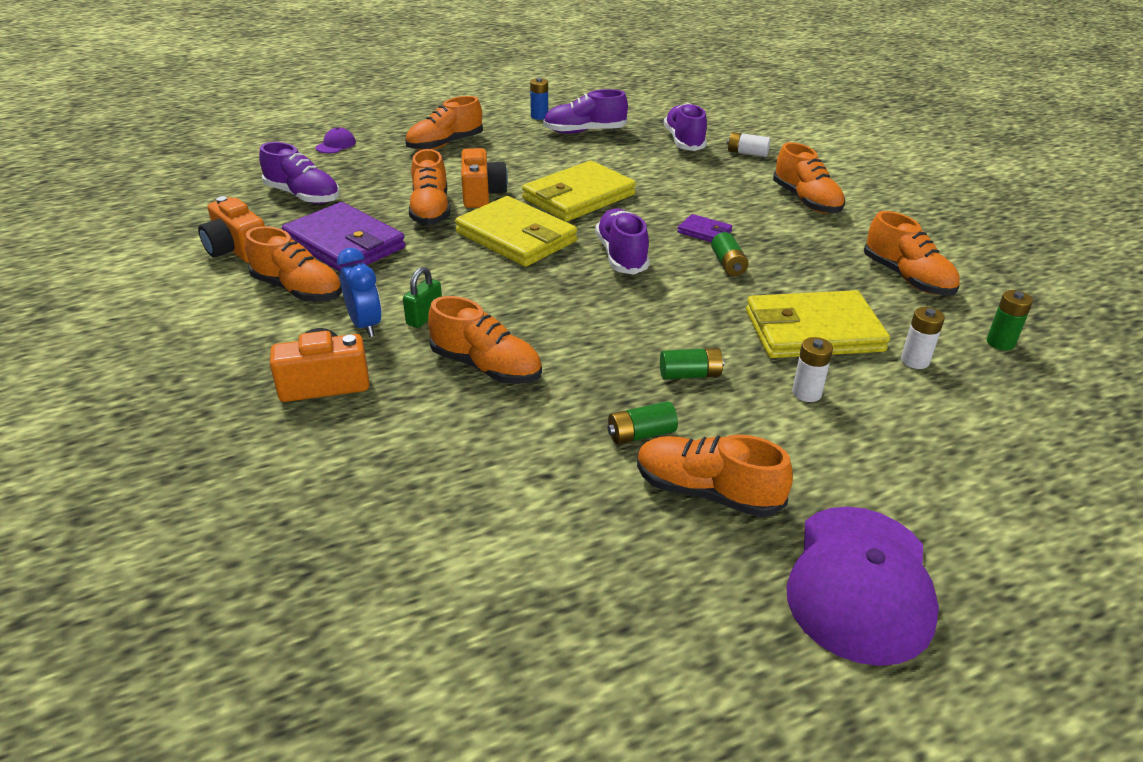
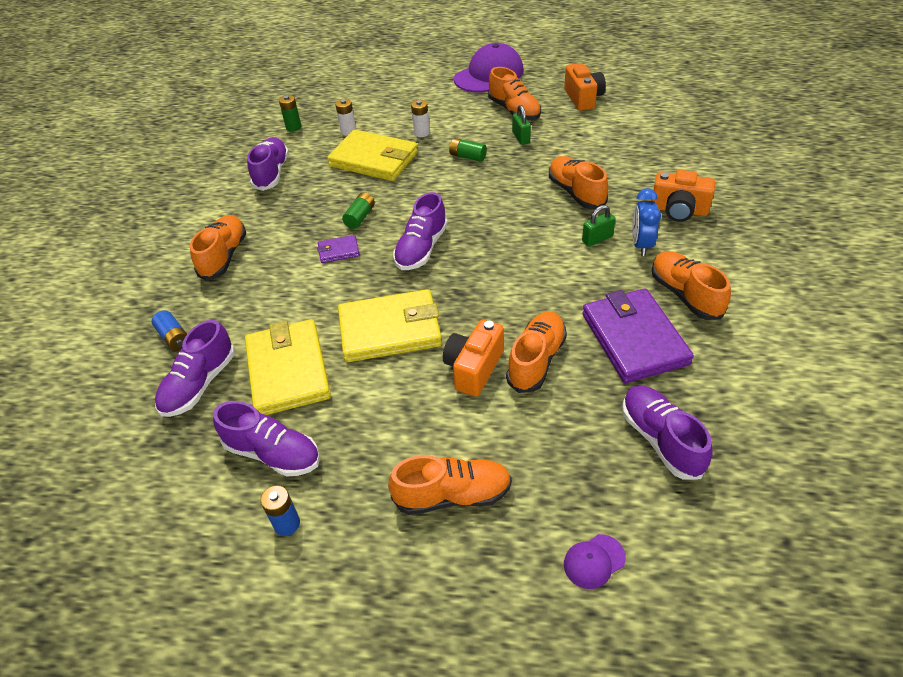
camera: 145 degrees left, 10 degrees up
orange camera [198,196,265,263] -> orange camera moved to [564,63,606,111]
yellow wallet [455,196,577,267] -> yellow wallet moved to [245,319,331,415]
green battery [607,401,678,445] -> green padlock [512,105,531,145]
purple wallet [677,214,732,242] -> purple wallet turned 75 degrees counterclockwise [317,235,360,263]
white battery [727,132,771,157] -> blue battery [151,310,187,351]
orange shoe [864,211,960,296] -> purple shoe [247,137,289,191]

